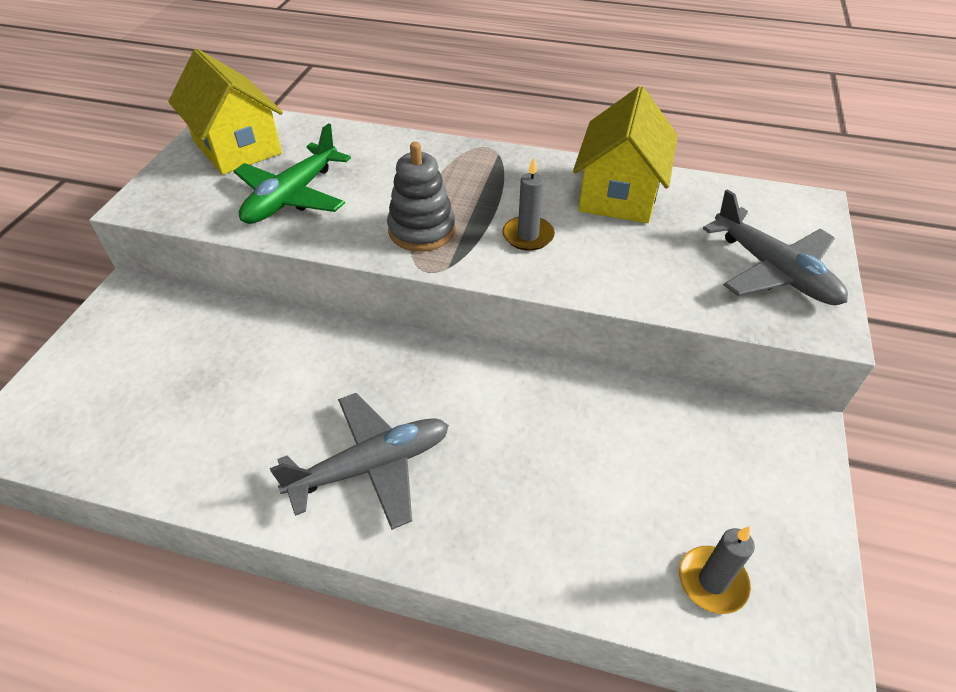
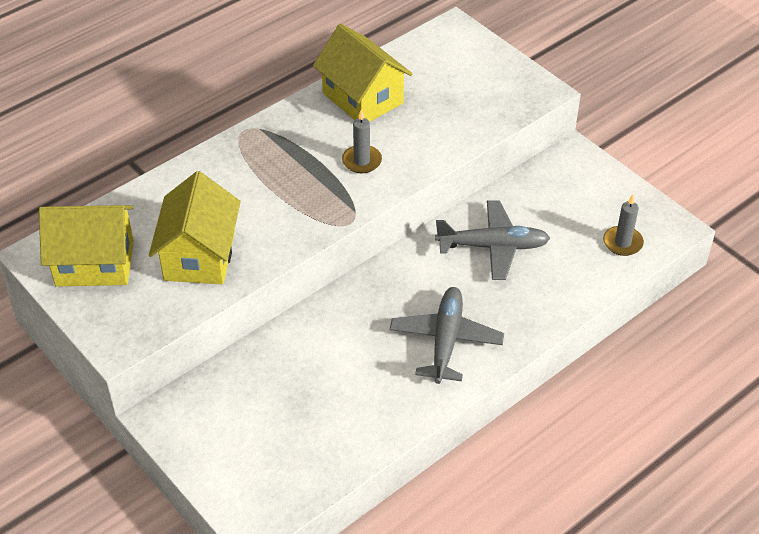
camera: 55 degrees left, 0 degrees up
green plane [234,123,351,224] -> yellow house [149,171,241,284]
grey stacking toy [387,142,455,252] -> none
grey plane [703,189,848,305] -> grey plane moved to [435,200,550,280]

